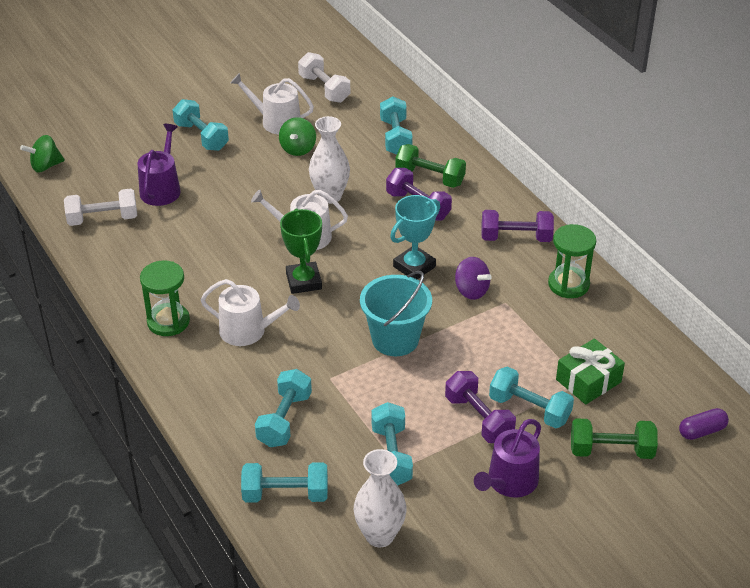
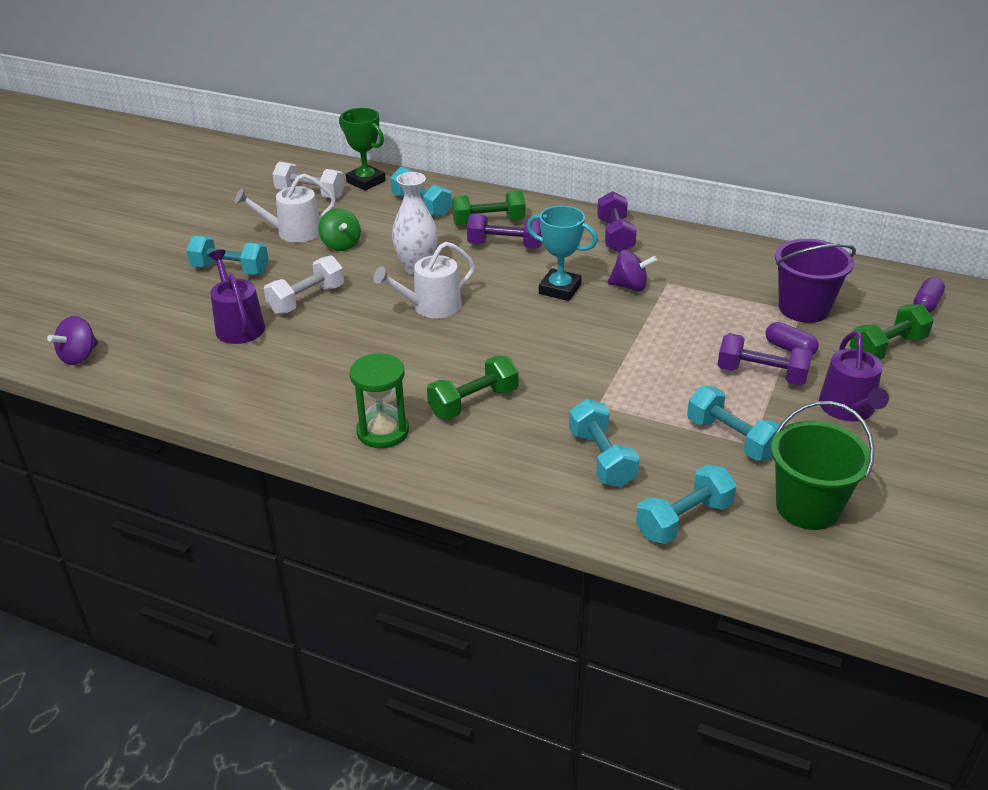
camera: 35 degrees left, 5 degrees down
green spinning top [20,135,65,172] -> purple spinning top [47,316,98,365]
white dumbbell [64,189,137,226] -> white dumbbell moved to [264,255,344,315]
white watering can [200,279,300,346] -> green dumbbell [427,356,519,419]
green trophy [280,208,322,294] -> green trophy moved to [339,108,386,191]
white vase [354,449,407,547] -> green bucket [771,401,874,530]
turquoise bucket [360,271,432,356] -> none
turquoise trophy [390,195,440,279] -> turquoise trophy turned 75 degrees counterclockwise [527,206,598,301]
purple dumbbell [481,210,554,242] -> purple dumbbell turned 60 degrees counterclockwise [597,191,637,253]
turquoise dumbbell [489,366,574,429] -> purple capsule [766,322,819,356]
green hourglass [548,224,596,298] -> none
green gift [556,338,625,405] -> purple bucket [775,239,856,323]

